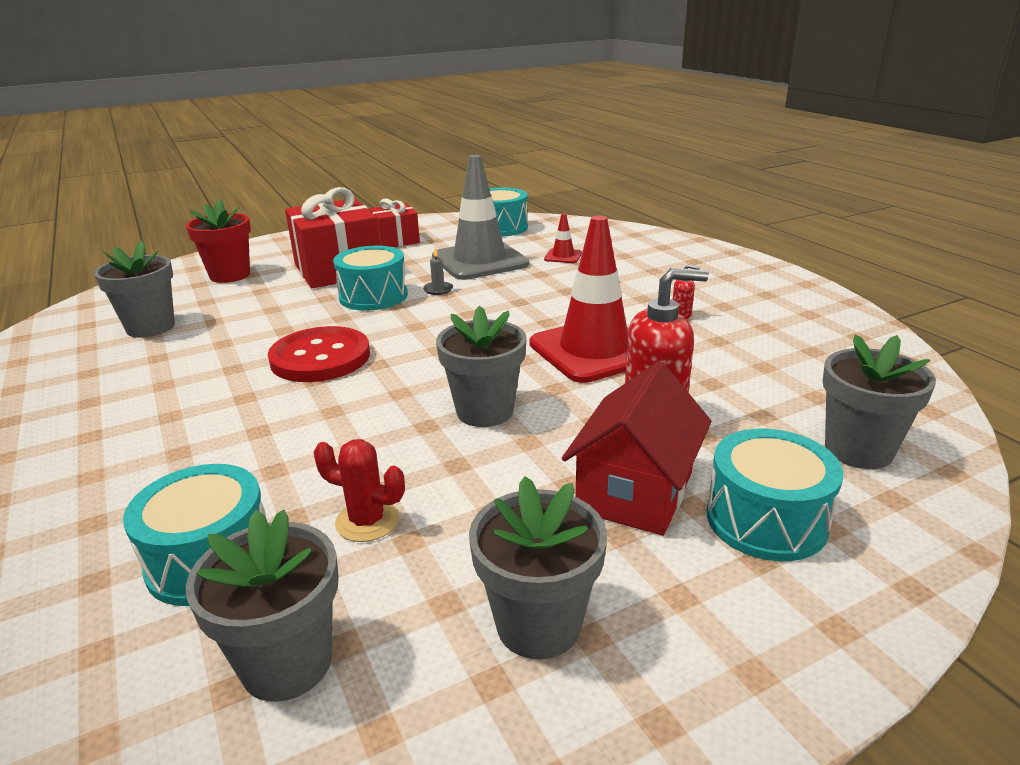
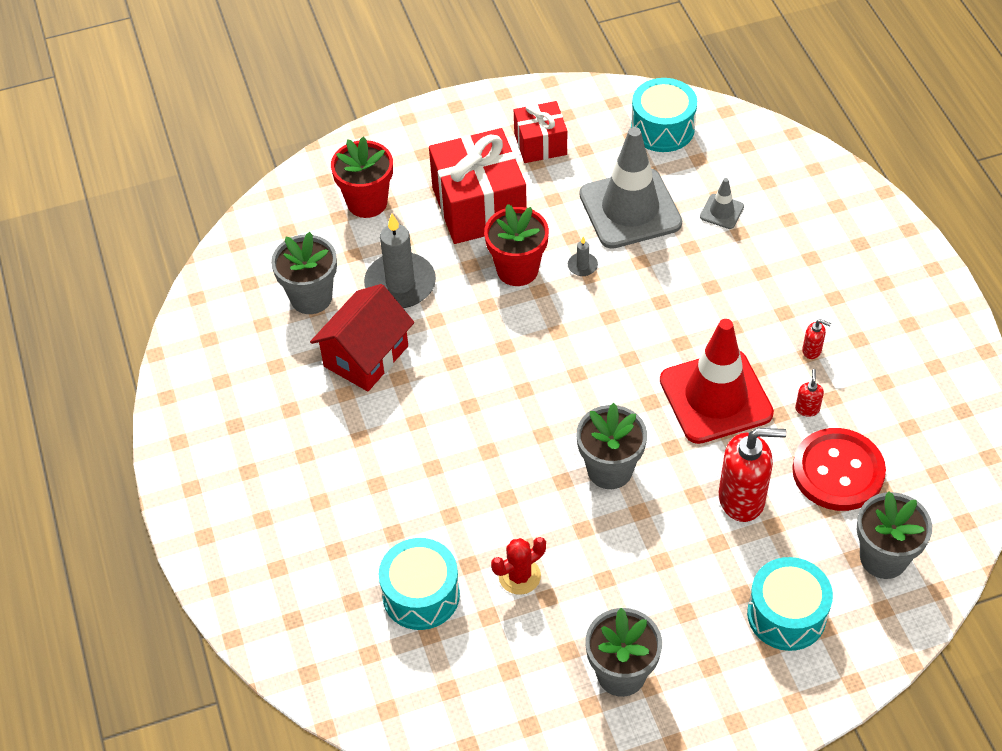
camera: 10 degrees right, 25 degrees up
grey flower pot [186,510,339,702] -> none
red button [268,326,370,382] -> red button moved to [792,428,886,511]
red cactus [314,439,405,542] -> red cactus turned 60 degrees counterclockwise [491,537,546,595]
turquoise drum [333,246,408,311] -> red flower pot [484,204,549,286]
red traffic cone [544,213,582,263] -> grey traffic cone [700,178,744,229]
red house [562,361,712,536] -> red house moved to [310,284,414,391]
none -> grey candle [364,213,436,308]
none -> red soap dispenser [795,369,824,417]

